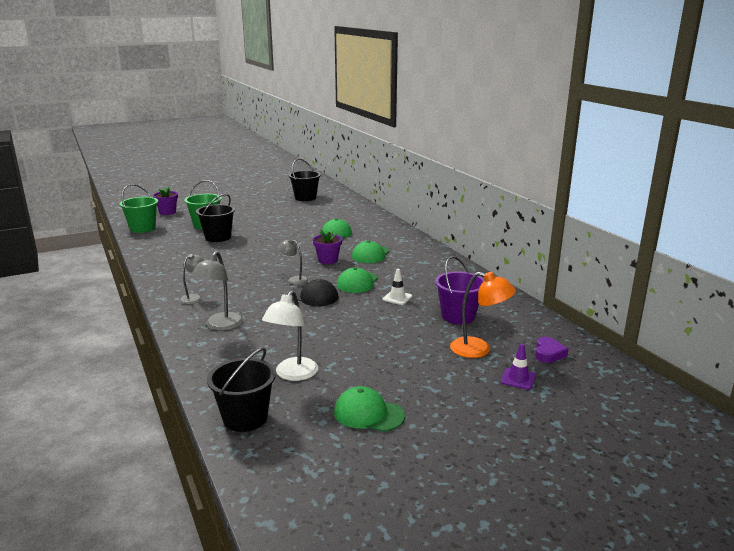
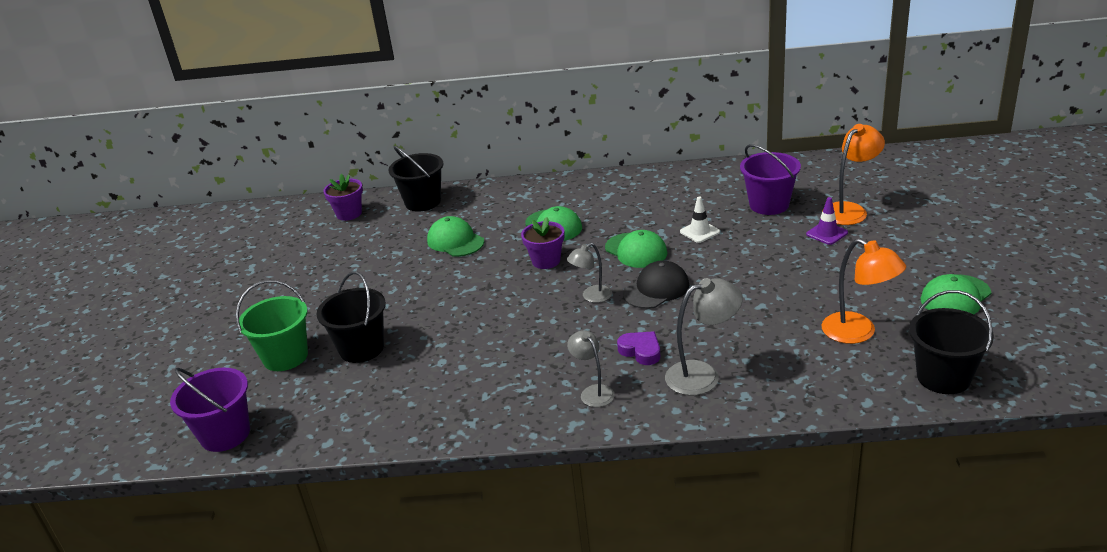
camera: 60 degrees left, 10 degrees up
green bucket [119,184,158,233] -> purple bucket [170,368,250,452]
purple flower pot [153,187,178,215] -> purple flower pot moved to [323,174,363,221]
grey lamp [191,251,243,331] -> grey lamp turned 60 degrees counterclockwise [665,278,743,396]
white lamp [262,291,318,381] -> orange lamp [822,238,906,344]
black bucket [289,159,321,201] -> black bucket moved to [389,146,443,211]
purple traffic cone [501,343,536,390] -> purple traffic cone moved to [806,197,848,245]
purple heart [535,337,568,363] -> purple heart moved to [617,331,660,365]

